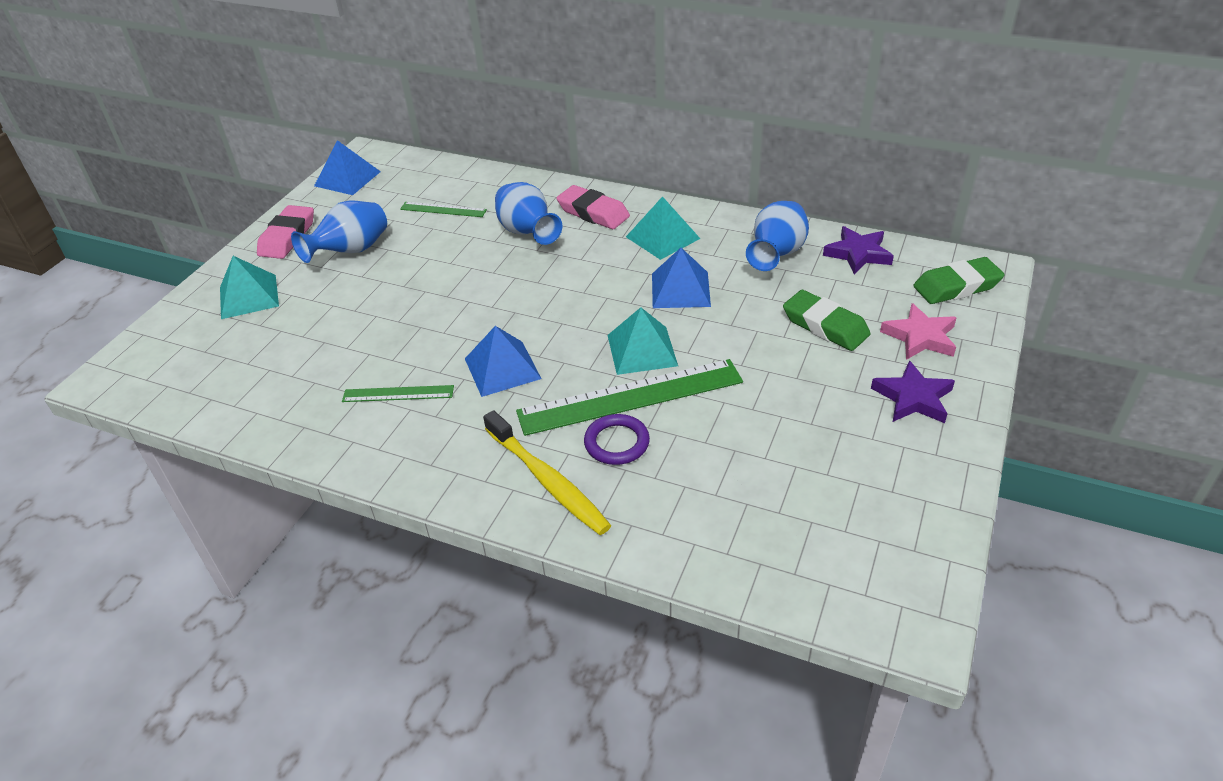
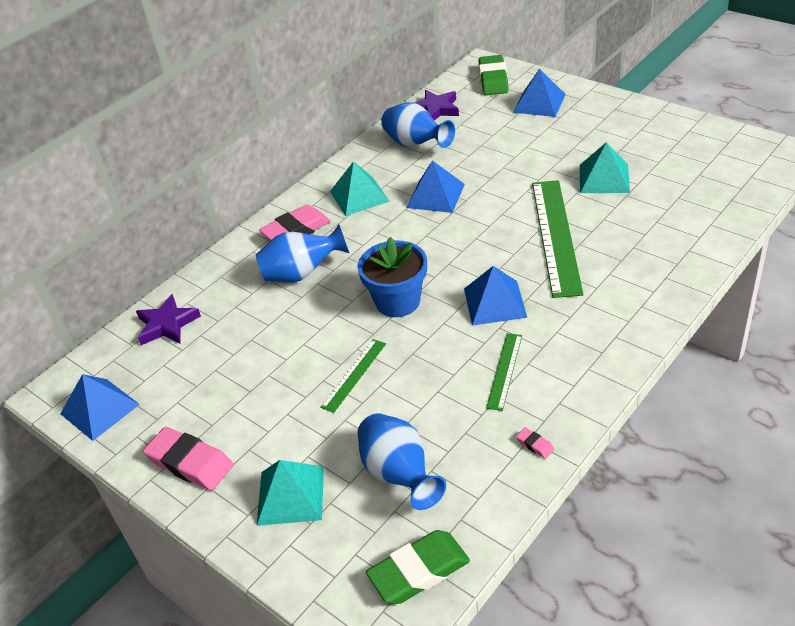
camera: 70 degrees left, 0 degrees up
blue vase [291,200,387,263] -> blue vase moved to [358,413,446,510]
green ruler [400,202,487,217] -> green ruler moved to [320,339,386,413]
yellow toothbrush [483,410,611,535] -> none
purple ring [584,414,650,465] -> none
turquoise pyramid [607,307,678,375] -> turquoise pyramid moved to [580,142,630,193]
green eraser [783,290,871,351] -> green eraser moved to [366,530,470,604]
purple star [871,360,955,423] -> purple star moved to [136,294,201,345]
pink star [880,303,957,360] -> blue pyramid [513,69,566,117]
none -> blue flower pot [358,237,427,317]
none -> pink eraser [516,427,554,459]

